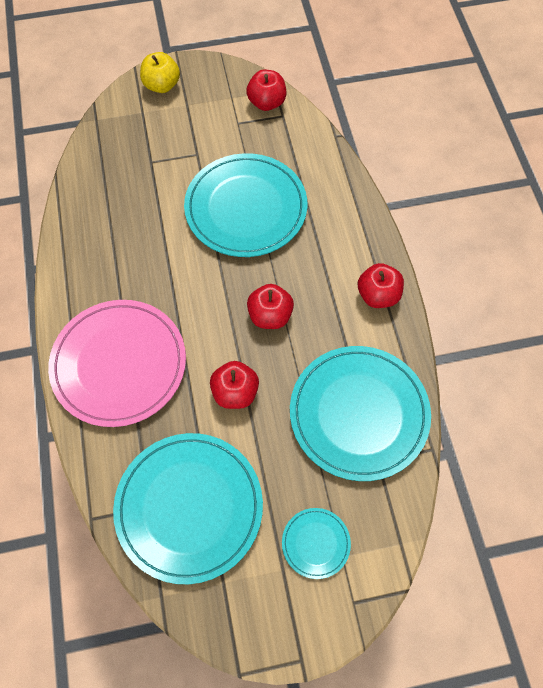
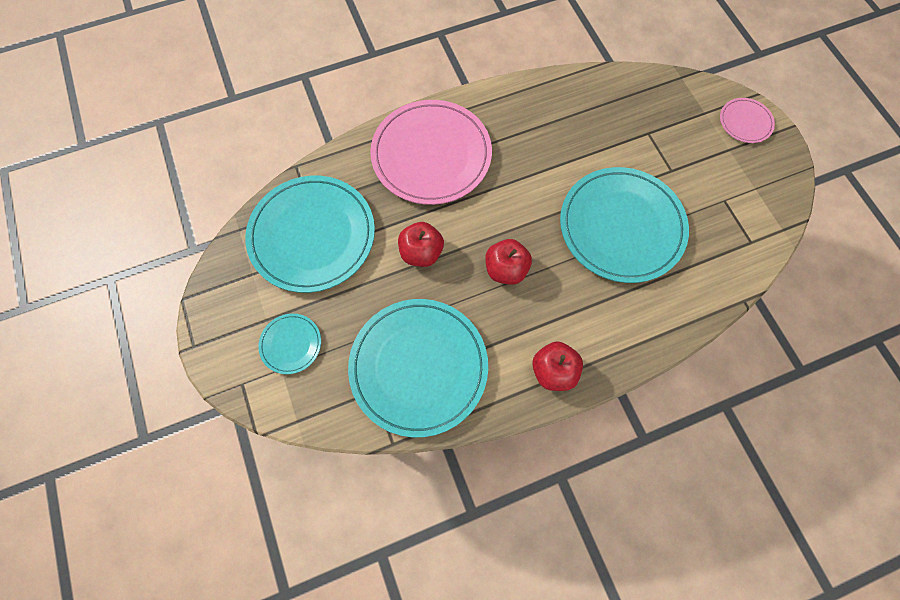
camera: 80 degrees right, 5 degrees up
yellow apple [140,52,180,93] -> pink plate [720,98,775,143]
red apple [246,70,286,111] -> none

